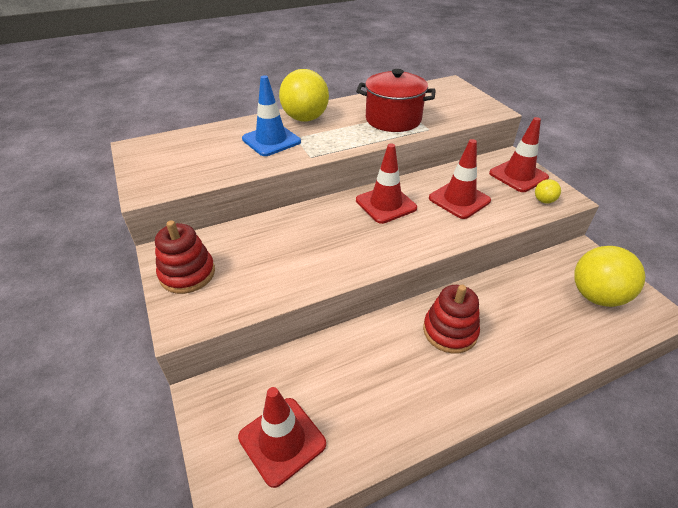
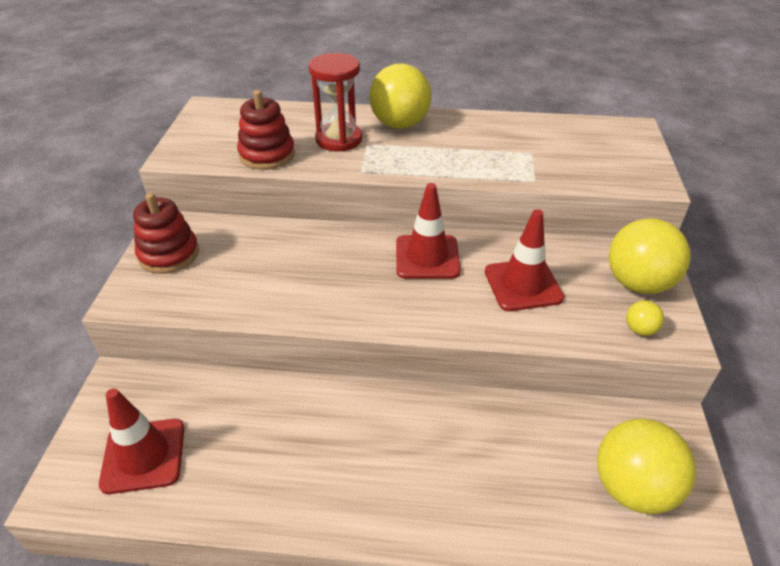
camera: 30 degrees right, 0 degrees up
blue traffic cone [242,75,301,156] -> red hourglass [309,53,362,152]
red pot [356,69,436,132] -> none
red stacking toy [423,285,480,354] -> red stacking toy moved to [237,90,295,170]
red traffic cone [489,117,549,192] -> yellow ball [608,218,690,294]

